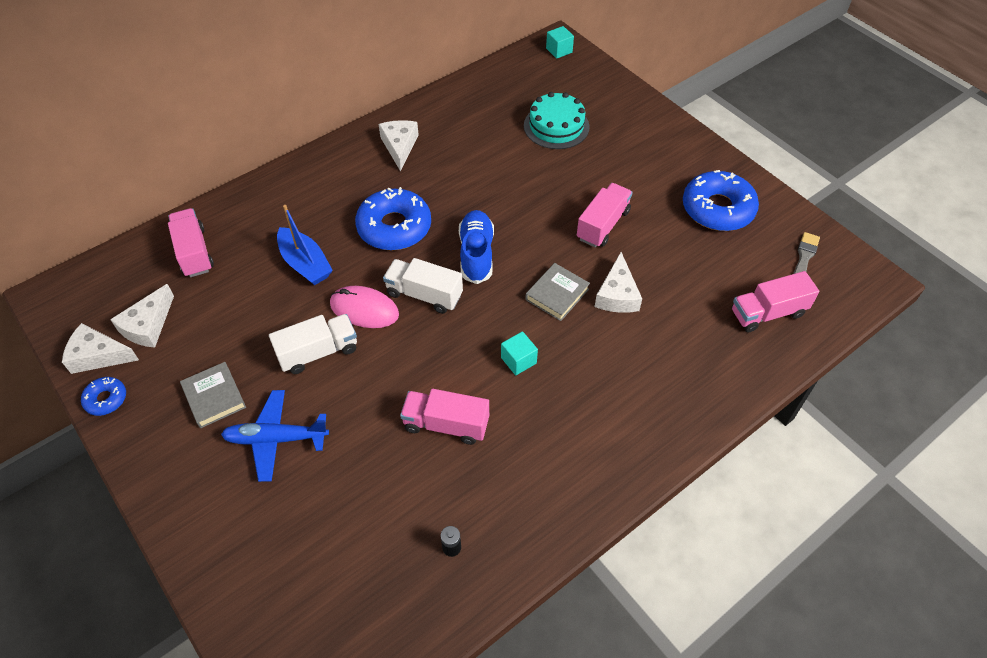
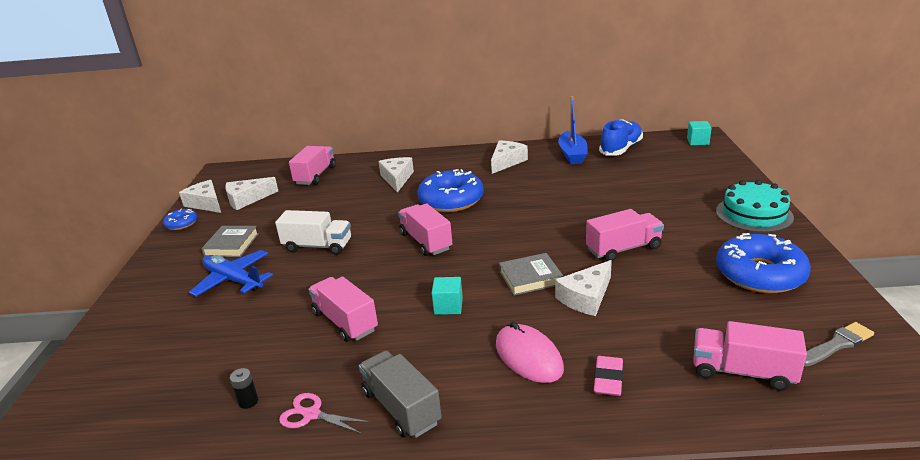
camera: 40 degrees right, 25 degrees down
blue boat [277,205,333,285] -> blue boat moved to [558,96,587,164]
pink mouse [330,286,399,328] -> pink mouse moved to [496,322,564,383]
white truck [383,258,463,314] -> pink truck [398,204,453,256]
blue shoe [459,210,494,284] -> blue shoe moved to [599,119,643,156]
turquoise cake [524,92,590,149] -> turquoise cake moved to [716,180,794,233]
none -> pink scissors [279,393,371,434]
none -> grey truck [359,351,442,438]
none -> white cheese [378,157,414,193]
none -> pink eraser [594,356,623,396]

